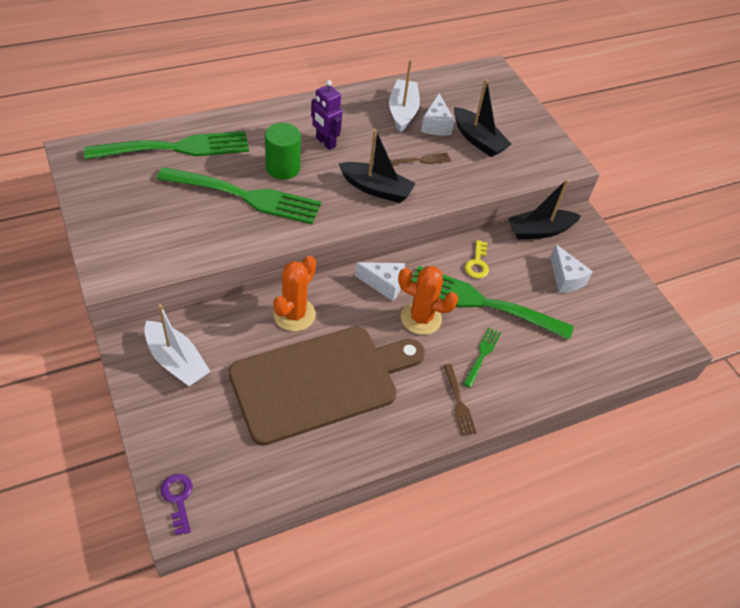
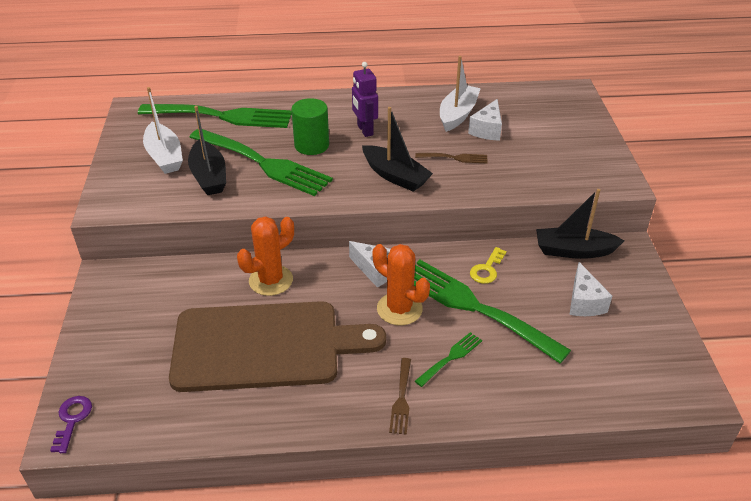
camera: 25 degrees right, 10 degrees down
white boat [144,304,211,387] -> white boat moved to [143,87,183,174]
black boat [454,79,512,157] -> black boat moved to [188,106,226,195]

